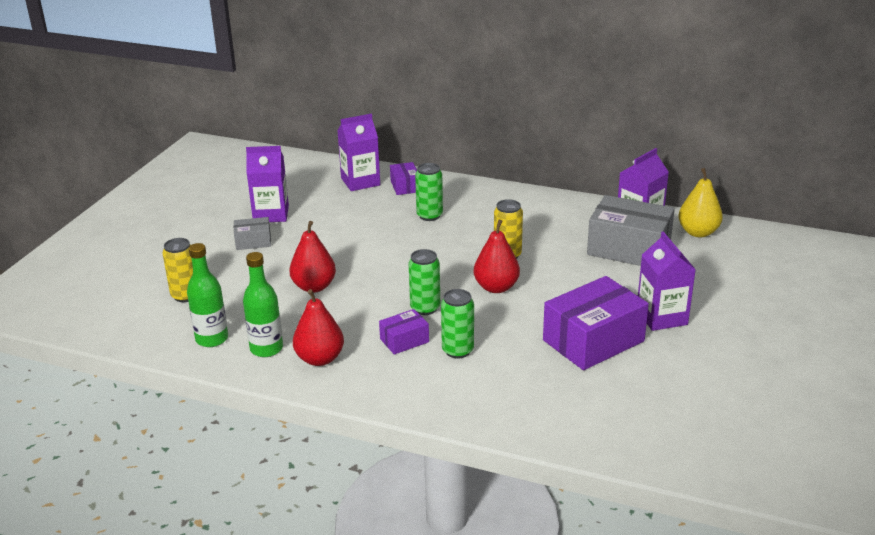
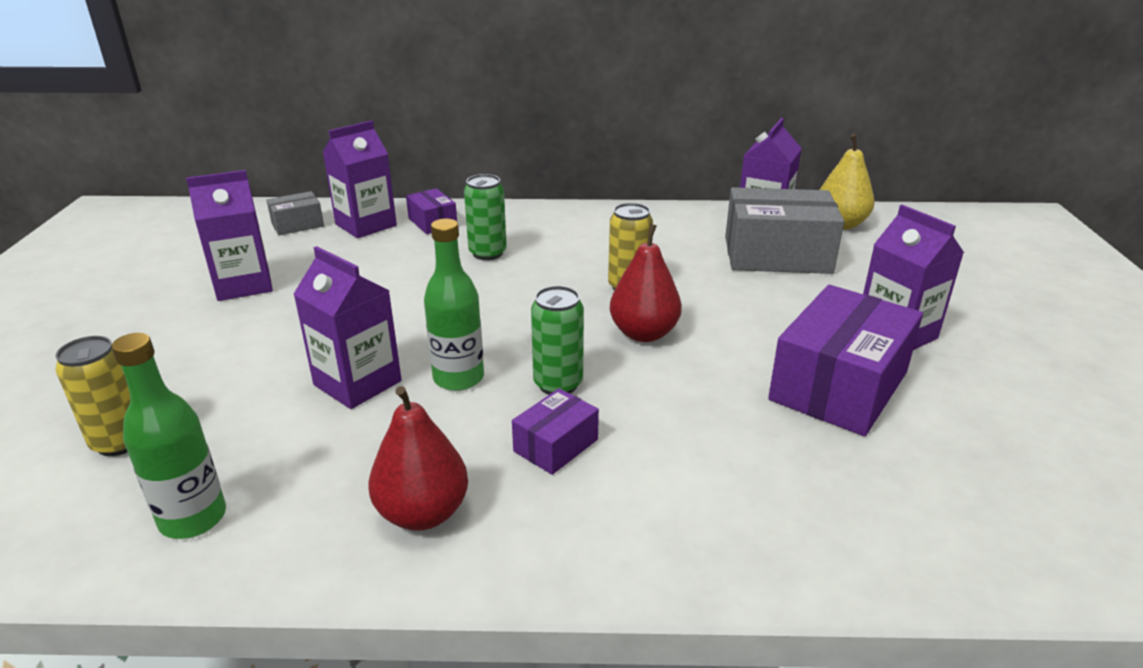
camera: 20 degrees left, 0 degrees up
grey box [234,217,271,250] -> grey box moved to [266,191,324,235]
green bottle [243,252,283,357] -> green bottle moved to [424,219,484,391]
red pear [289,221,336,293] -> purple carton [294,246,402,409]
green can [441,289,474,359] -> none

